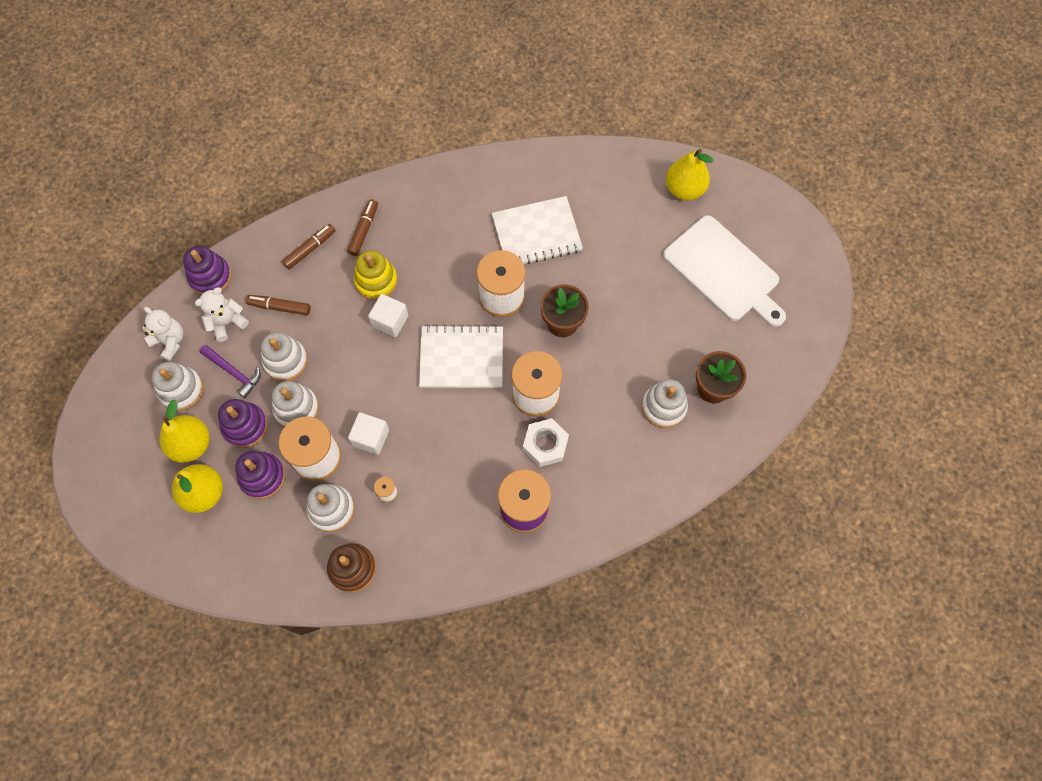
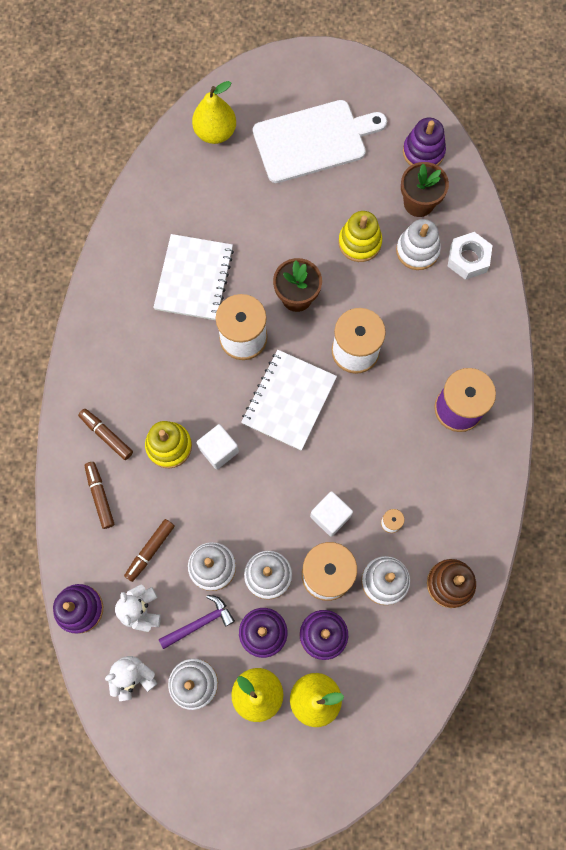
camera: 65 degrees left, 5 degrees up
white nut [523,418,569,467] -> white nut moved to [448,232,493,280]
none -> yellow stacking toy [338,211,382,262]
none -> purple stacking toy [403,118,446,166]

